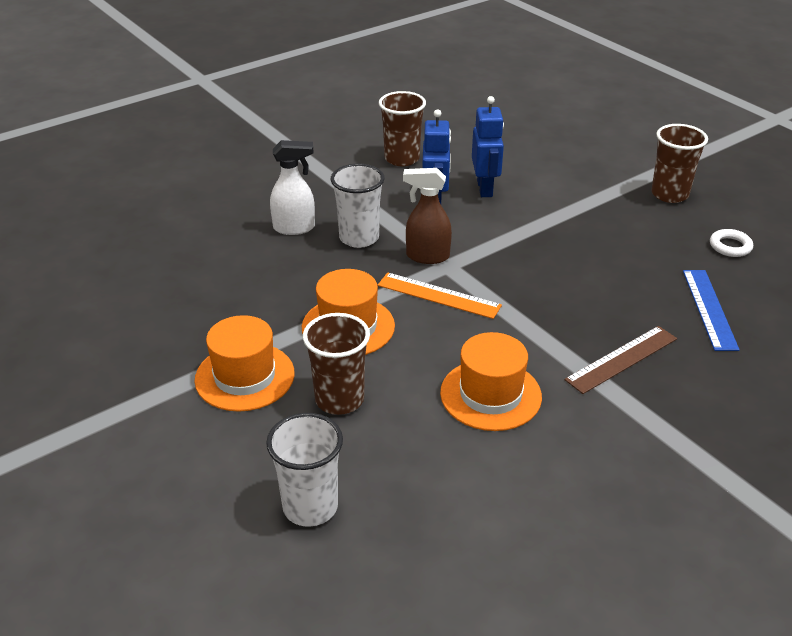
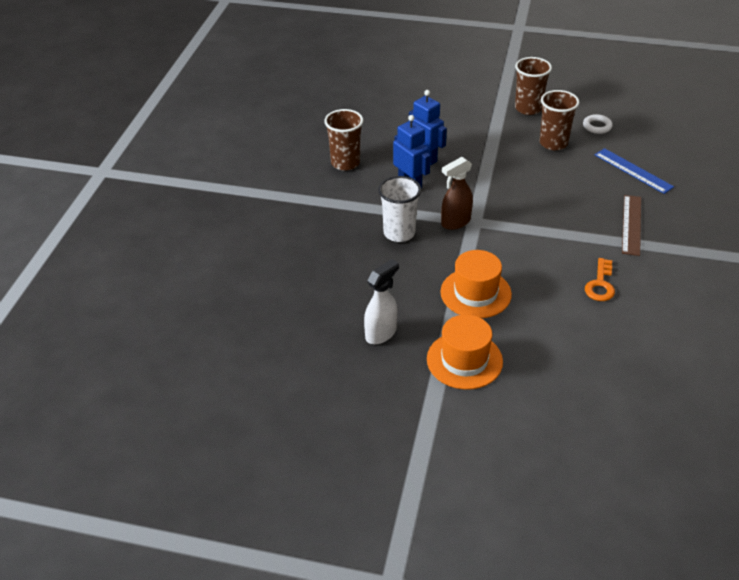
camera: 40 degrees left, 5 degrees up
white cup [266,413,343,527] -> none
white spray bottle [270,140,315,235] -> white spray bottle moved to [364,259,399,344]
brown cup [303,313,370,415] -> brown cup moved to [540,90,579,150]
orange ruler [378,272,502,319] -> none
orange hat [440,332,542,431] -> orange key [585,258,615,301]

